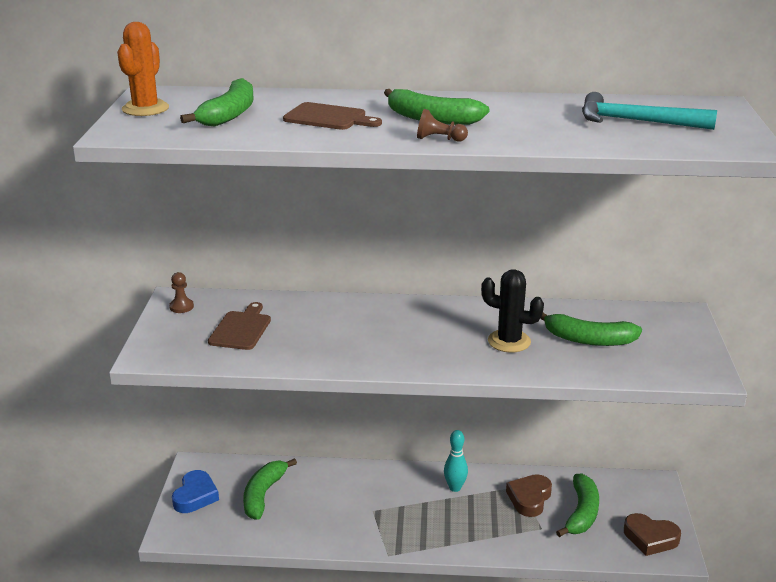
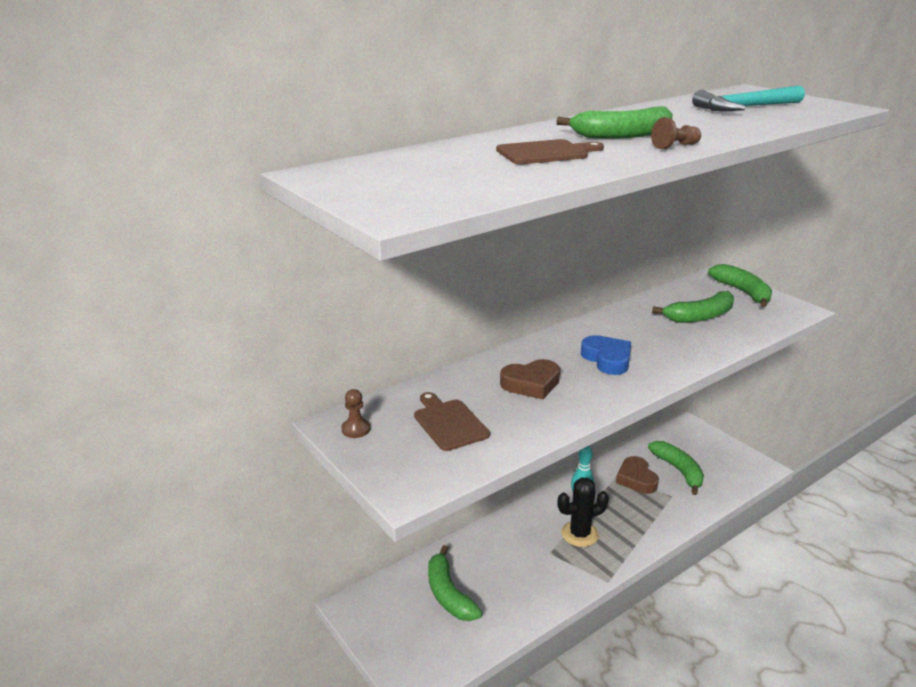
camera: 40 degrees left, 0 degrees up
orange cactus [117,22,169,116] -> none
blue heart [172,470,219,513] -> blue heart moved to [581,335,631,375]
green banana [180,78,254,126] -> green banana moved to [708,264,772,307]
black cactus [481,269,544,352] -> black cactus moved to [557,477,609,547]
brown heart [624,513,681,556] -> brown heart moved to [500,359,560,399]

